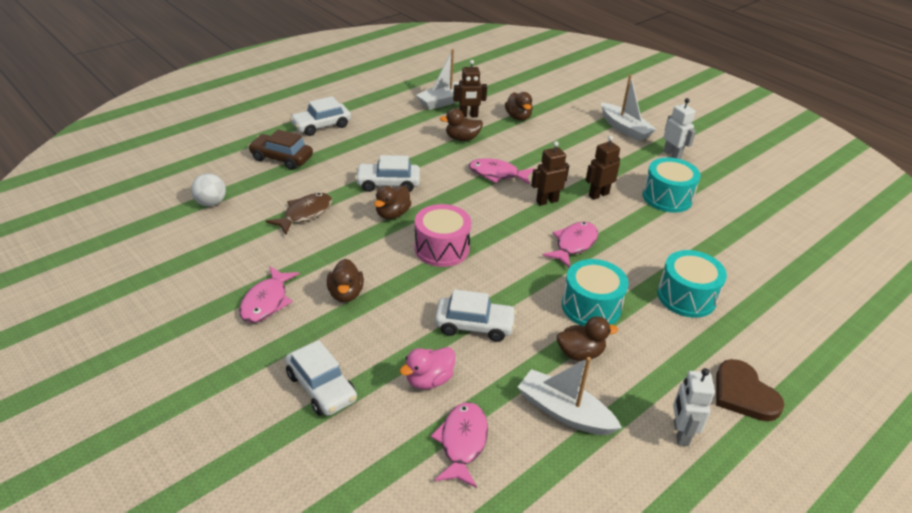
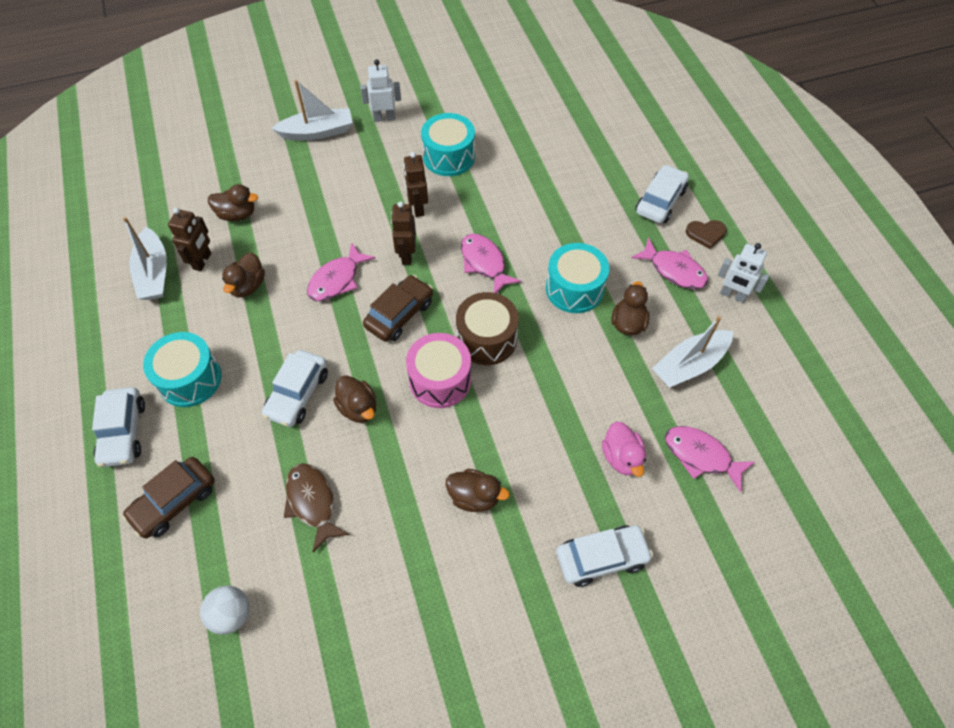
camera: 65 degrees left, 20 degrees up
pink fish [239,266,300,323] -> pink fish moved to [631,237,708,289]
white car [435,289,517,342] -> white car moved to [636,165,689,223]
turquoise drum [657,250,727,318] -> turquoise drum moved to [143,332,222,407]
brown heart [716,359,784,421] -> brown heart [686,220,727,249], size x0.64
none -> brown car [363,275,433,342]
none -> brown drum [456,292,519,365]

